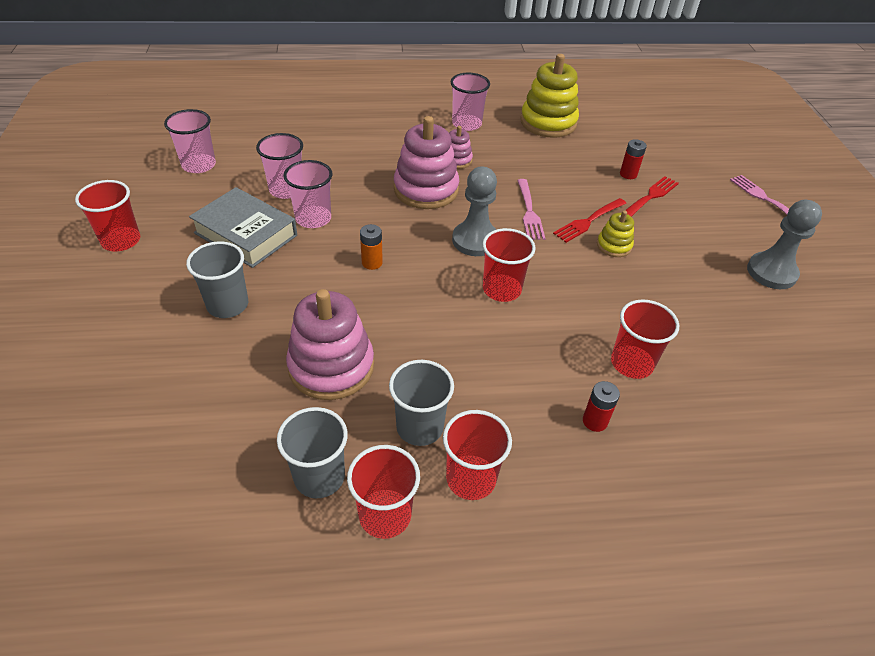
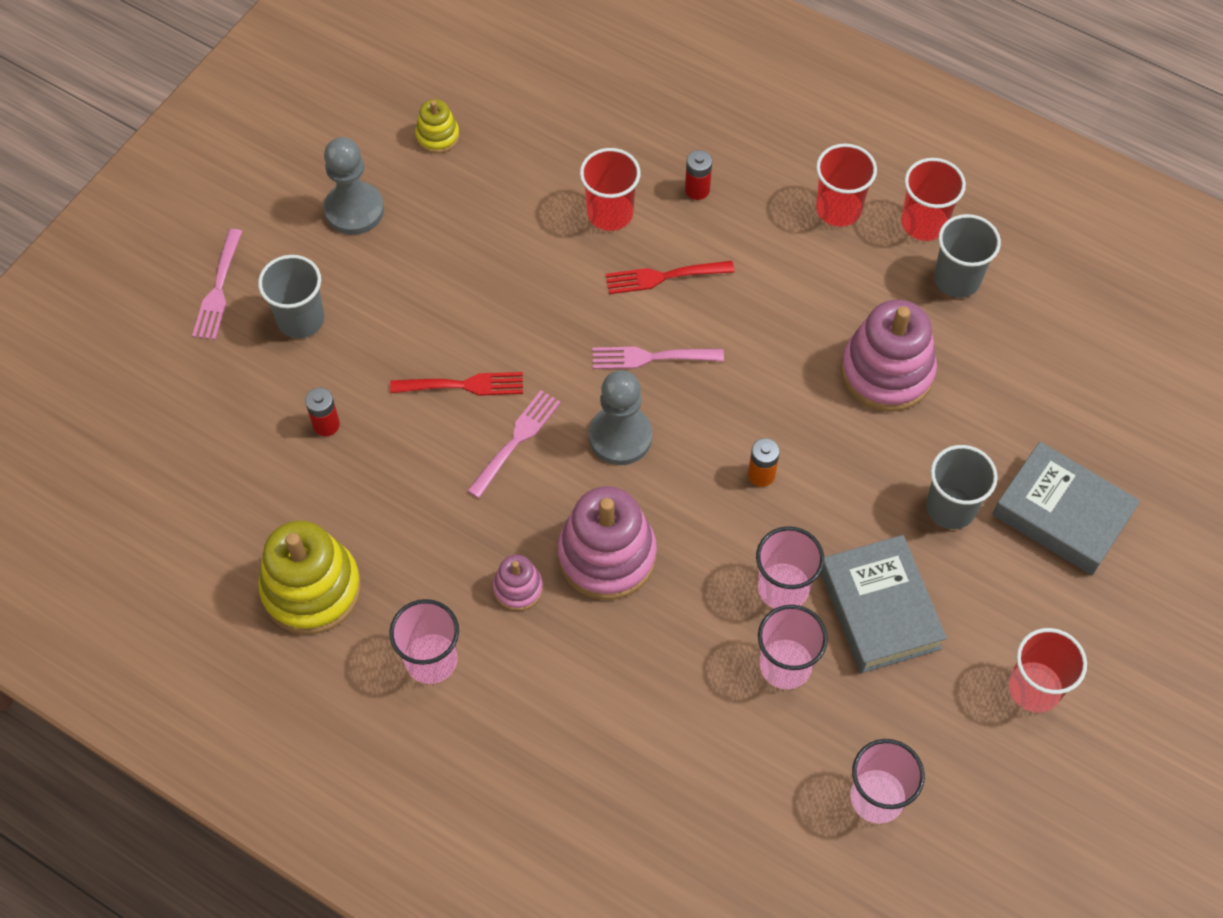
camera: 140 degrees left, 15 degrees up
grey cup [389,360,454,446] -> grey cup moved to [258,255,324,338]
red cup [482,228,536,302] -> pink fork [592,347,724,369]
yellow stacking toy [597,211,634,257] -> yellow stacking toy moved to [415,99,459,154]
red fork [625,176,679,217] -> red fork moved to [606,261,734,294]
none -> grey book [992,442,1140,575]

